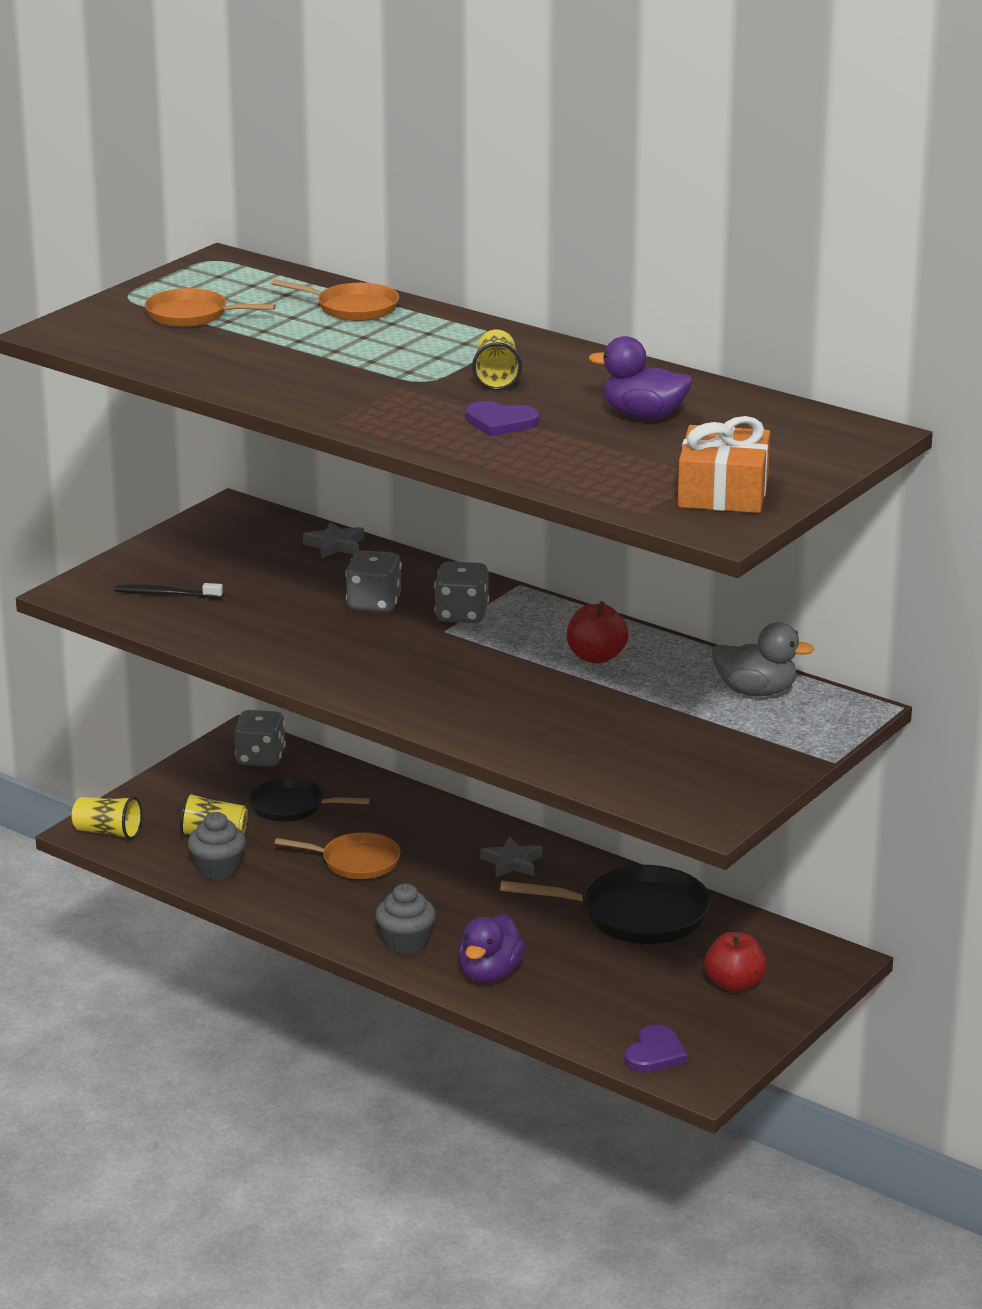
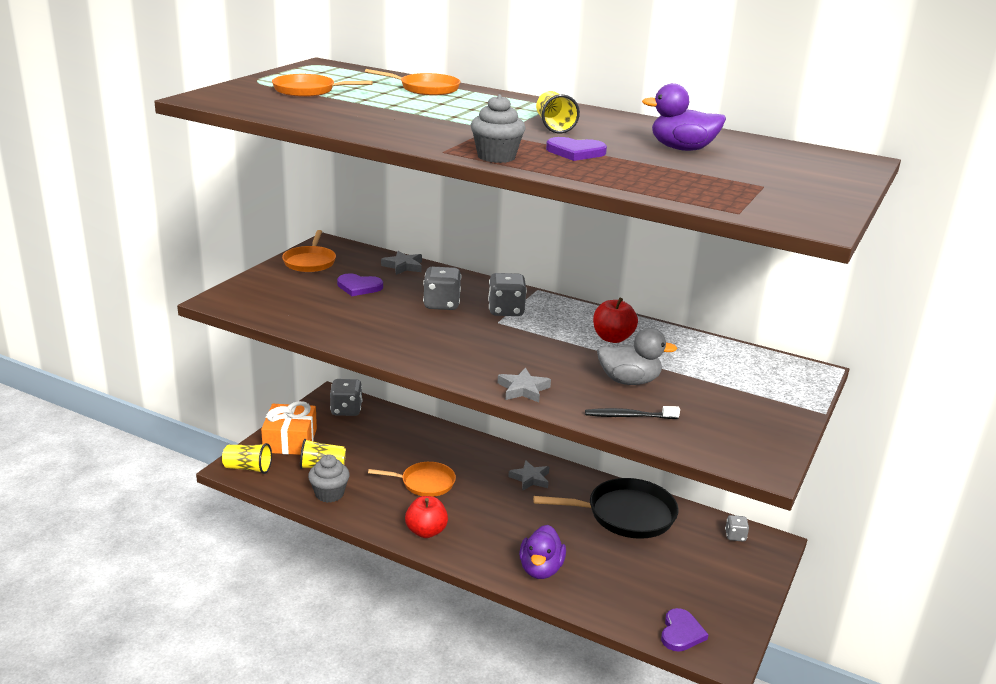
camera: 10 degrees left, 0 degrees up
black toothbrush [115,583,223,598] -> black toothbrush moved to [585,406,680,419]
black pan [248,777,370,822] -> none
grey cupcake [375,884,436,955] -> grey cupcake moved to [471,94,526,163]
orange gift [678,416,770,513] -> orange gift moved to [261,401,317,455]
red apple [704,932,767,992] -> red apple moved to [405,496,448,538]
grey duck [712,622,814,696] -> grey duck moved to [597,328,677,385]
none -> orange pan [282,230,336,272]
none -> purple heart [337,273,383,296]
none -> grey star [498,368,551,403]
none -> grey dice [725,515,749,542]

